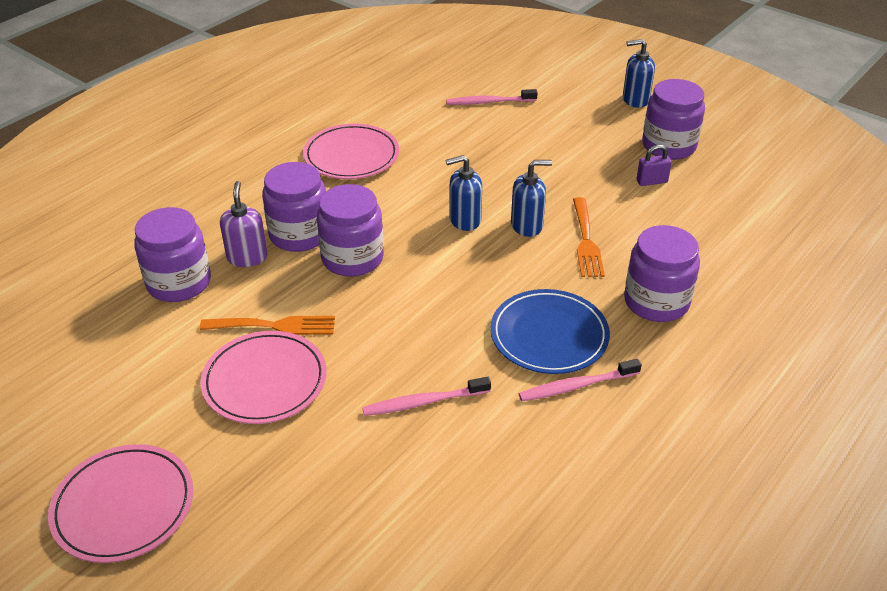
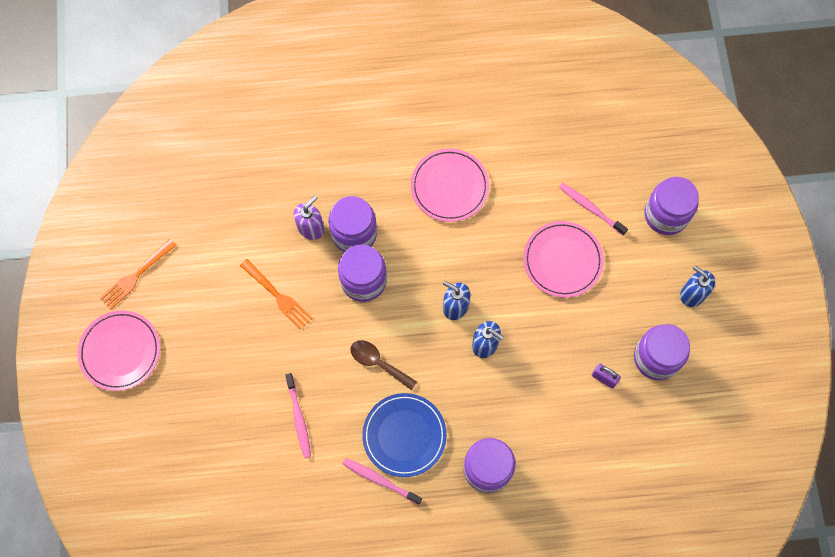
camera: 45 degrees right, 30 degrees up
purple jar [134,207,211,302] -> purple jar moved to [644,177,699,235]
pink plate [200,331,326,424] -> pink plate moved to [523,221,604,298]
pink toothbrush [362,377,491,416] -> pink toothbrush turned 135 degrees counterclockwise [285,373,311,458]
orange fork [573,197,605,277] -> orange fork moved to [99,239,177,310]
none -> brown spoon [351,340,417,390]

